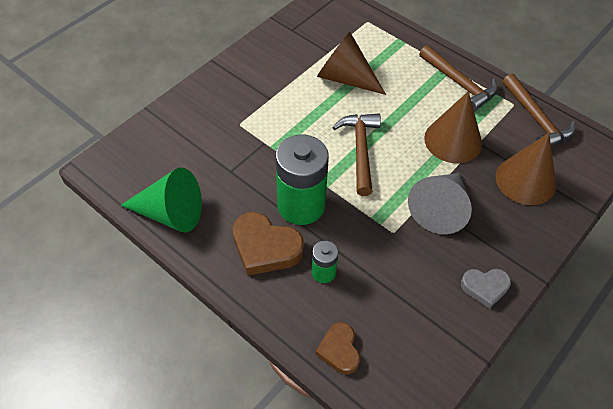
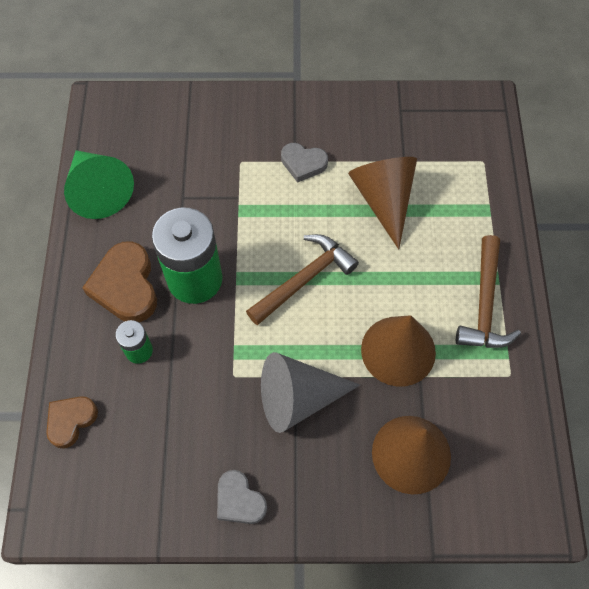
camera: 50 degrees right, 10 degrees up
brown hammer [502,74,575,147] -> none
none -> grey heart [281,143,328,183]

